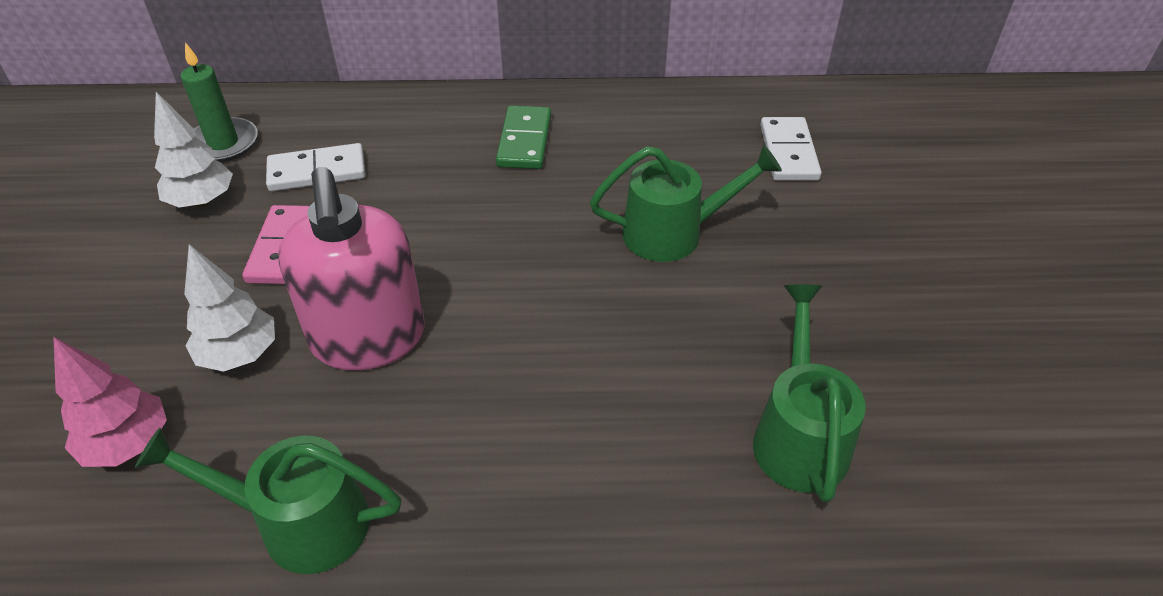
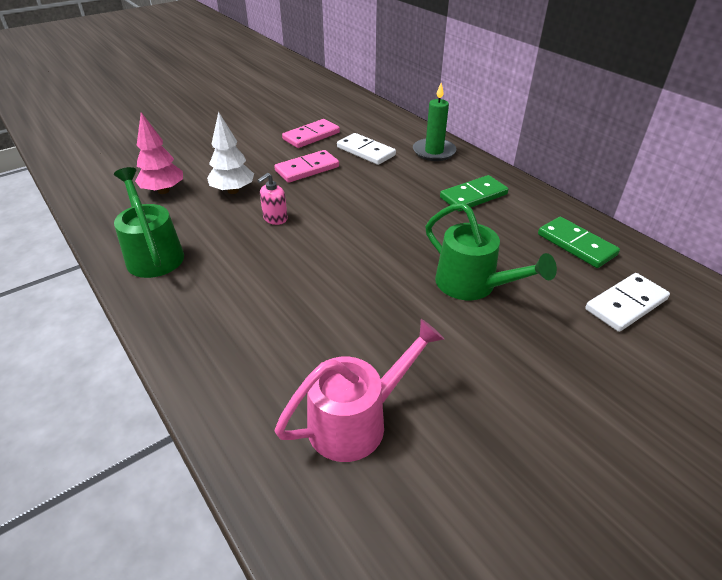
camera: 55 degrees right, 5 degrees down
white tree [154,92,233,208] -> pink domino [282,119,340,148]
green candle [181,42,258,162] -> green candle moved to [413,83,457,161]
pink soap dispenser [278,167,425,371] -> pink soap dispenser [257,173,288,225], size x0.40
green watering can [753,285,866,503] -> pink watering can [275,319,444,462]
none -> green domino [538,217,620,268]

